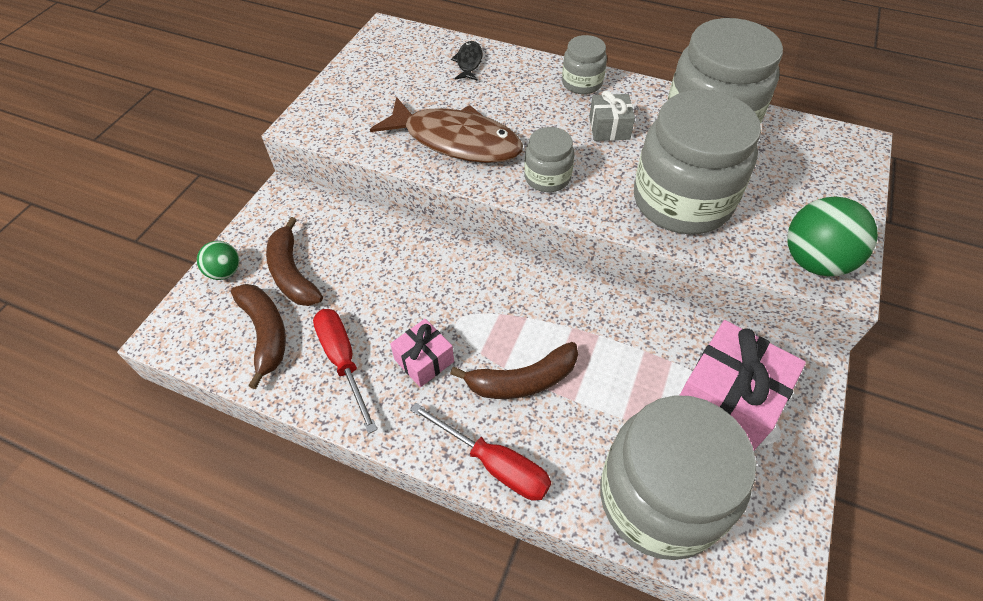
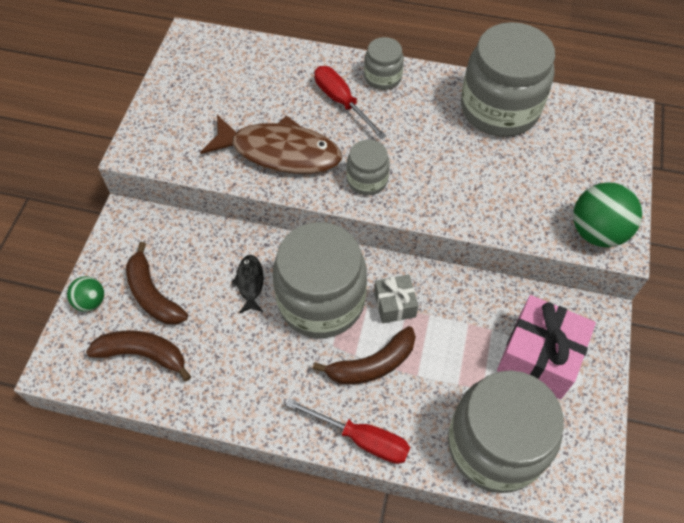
camera: 10 degrees left, 5 degrees up
brown banana [231,284,286,389] -> brown banana turned 45 degrees counterclockwise [86,330,191,381]
red screwdriver [313,309,377,434] -> red screwdriver moved to [315,66,387,140]
pink gift [390,319,454,387] -> none
black fish [451,41,482,81] -> black fish moved to [231,255,264,313]
grey gift [589,91,635,141] -> grey gift moved to [374,275,418,324]
grey jar [634,90,761,234] -> grey jar moved to [273,222,367,338]

